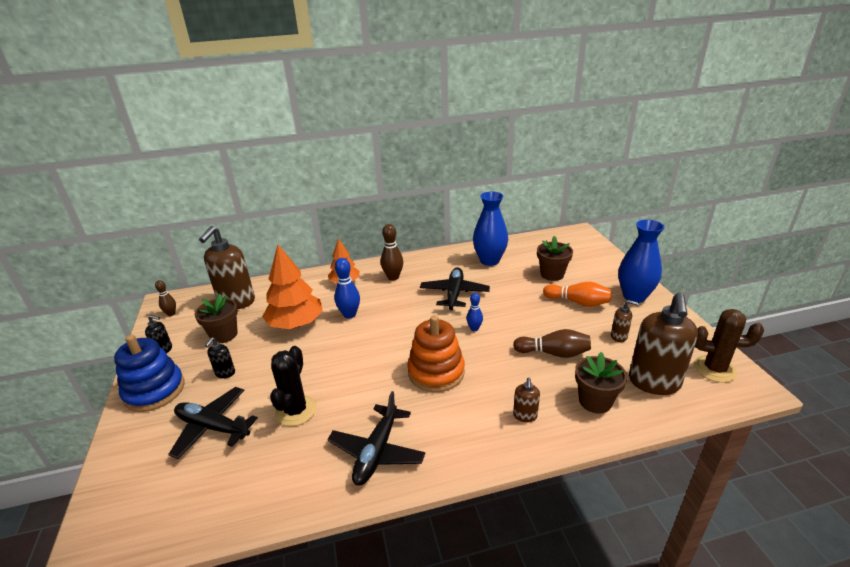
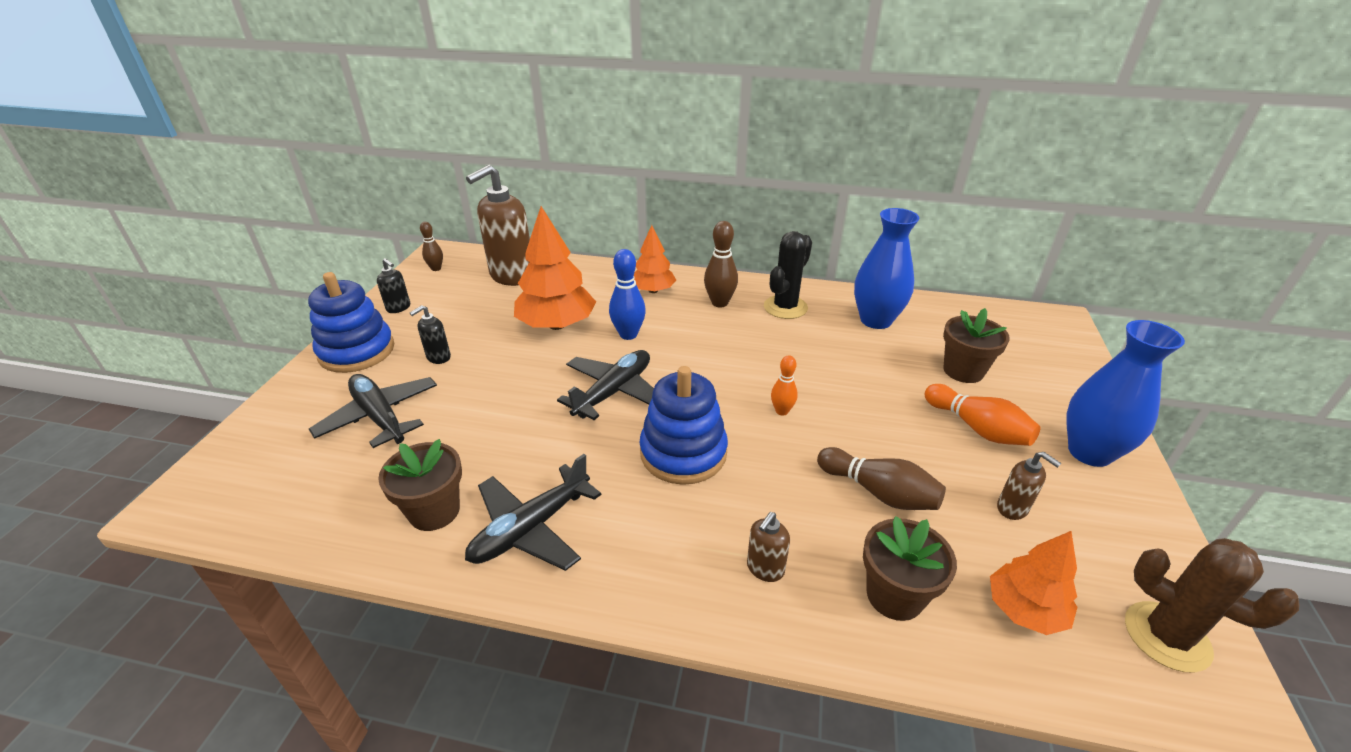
camera: 25 degrees right, 5 degrees up
brown flower pot [195,294,238,343] -> brown flower pot moved to [378,439,462,531]
black cactus [270,346,316,426] -> black cactus moved to [764,231,812,319]
orange stacking toy [407,315,465,392] -> blue stacking toy [639,366,728,485]
black plane [420,267,490,310] -> black plane moved to [557,350,654,420]
blue bowling pin [467,293,483,331] -> orange bowling pin [771,355,798,416]
brown soap dispenser [629,292,698,395] -> orange tree [990,531,1077,635]

